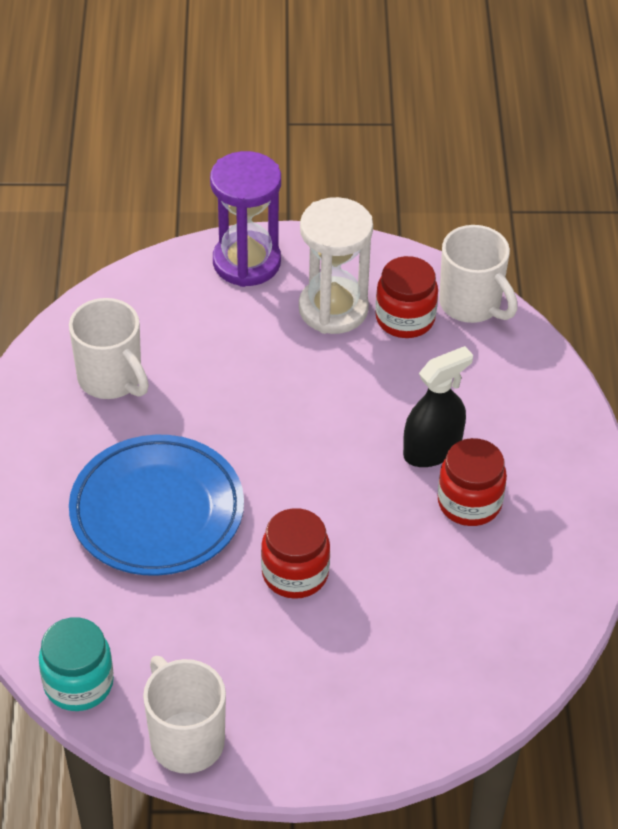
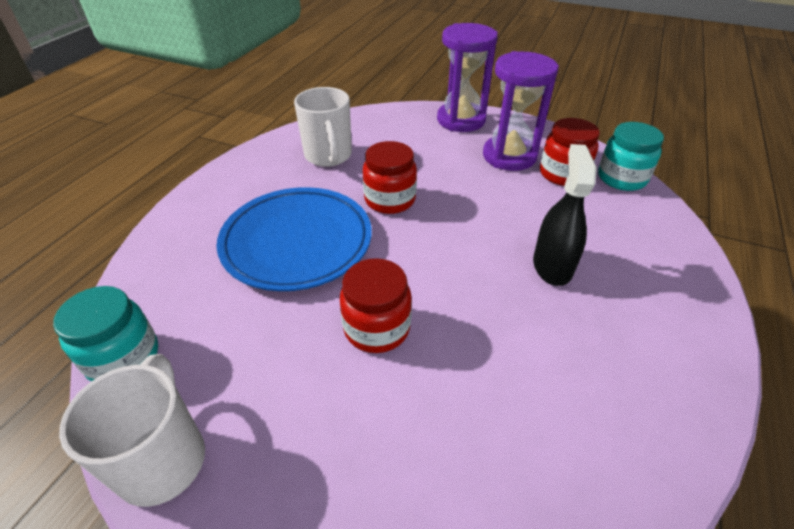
camera: 25 degrees right, 5 degrees down
white hourglass [299,197,373,334] -> purple hourglass [483,51,559,171]
black spray bottle [403,346,473,467] -> black spray bottle turned 75 degrees counterclockwise [533,144,597,286]
red jar [438,438,507,526] -> red jar moved to [363,141,417,214]
white mug [439,225,518,323] -> turquoise jar [598,122,664,191]

